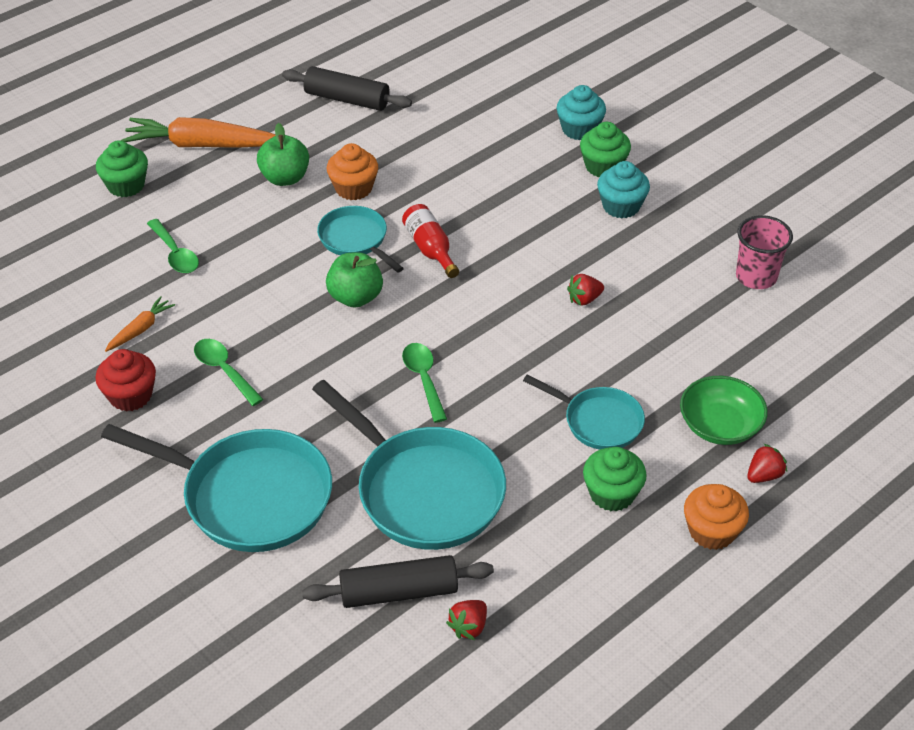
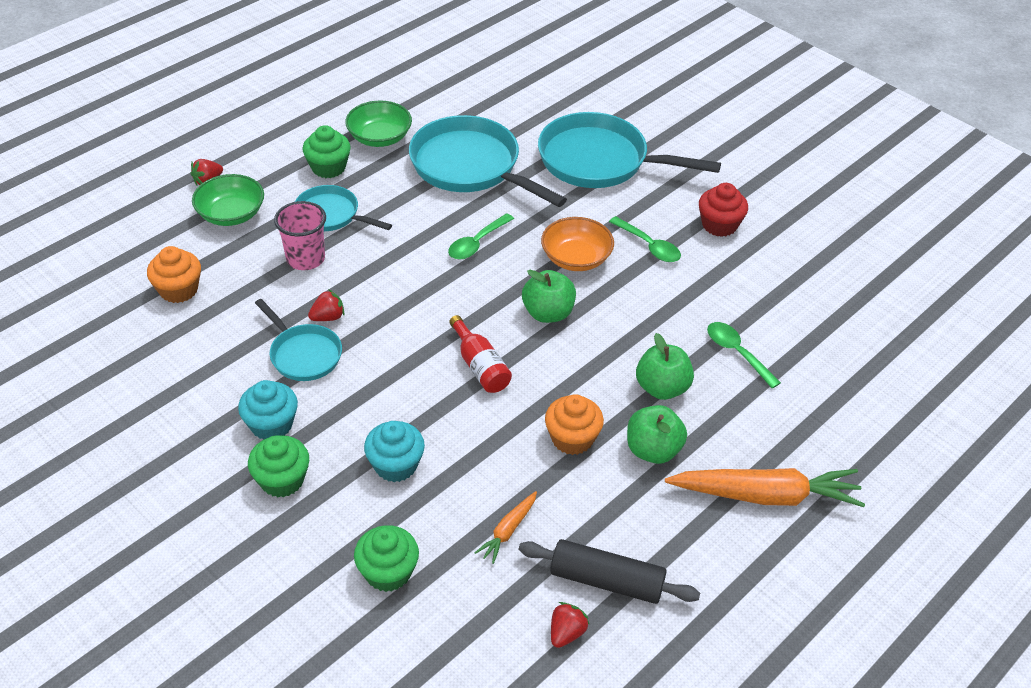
camera: 175 degrees right, 0 degrees up
green cupcake [96,140,148,197] -> green cupcake moved to [354,525,419,592]
orange carrot [105,296,175,352] -> orange carrot moved to [474,491,537,564]
black rolling pin [302,555,494,608] -> none
turquoise pan [317,206,404,273] -> turquoise pan moved to [255,299,342,381]
green spoon [402,343,447,423] -> green spoon turned 60 degrees clockwise [448,213,514,260]
red strawberry [446,600,487,640] -> red strawberry moved to [551,602,590,648]
turquoise cupcake [557,85,606,140] -> turquoise cupcake moved to [364,421,425,482]
orange cupcake [684,484,749,550] -> orange cupcake moved to [147,246,201,303]
pink cup [736,215,793,289] -> pink cup moved to [274,201,326,270]
none -> green bowl [345,100,412,147]
none -> orange bowl [541,217,614,271]
none -> green apple [636,333,694,400]

